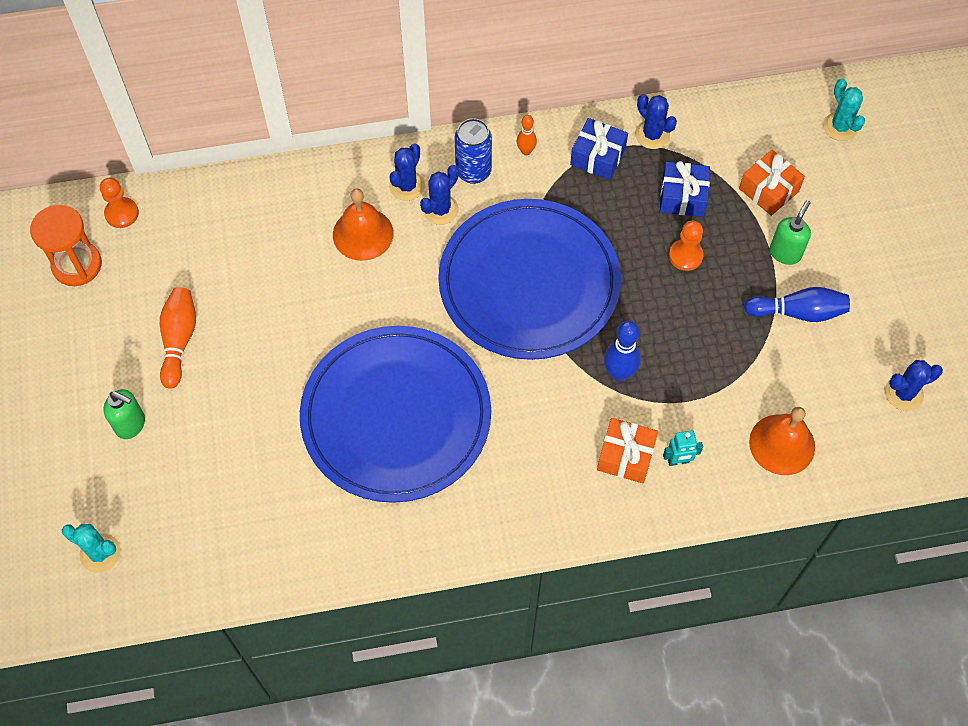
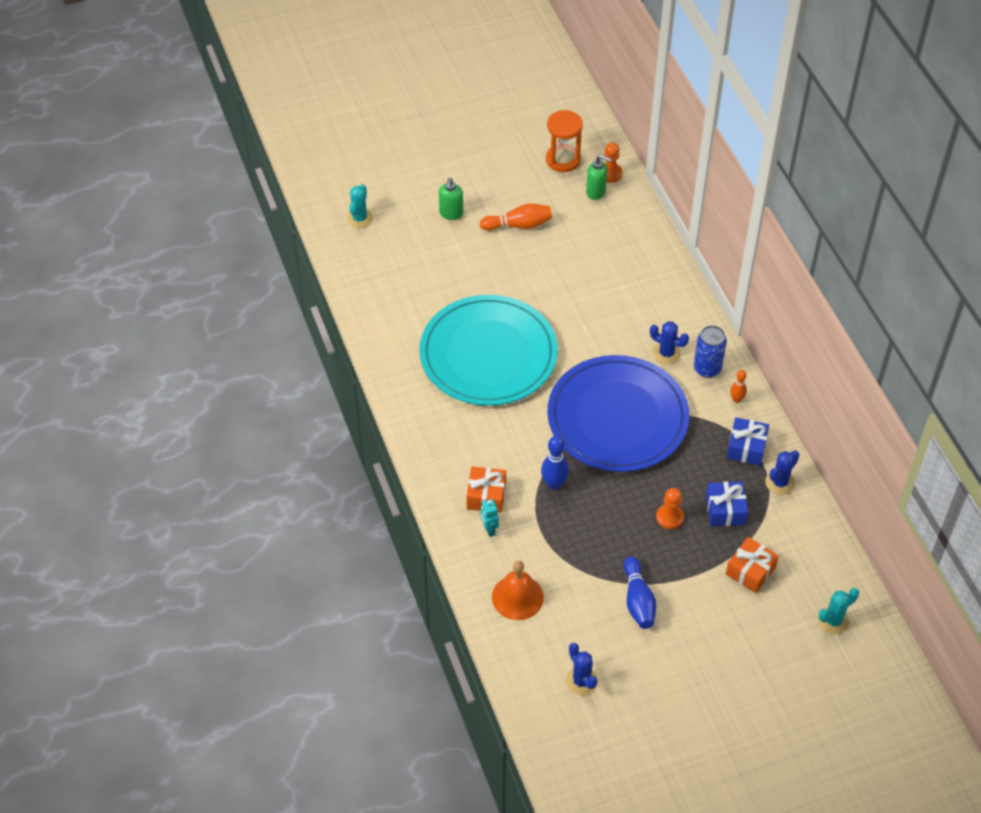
camera: 80 degrees right, 10 degrees down
blue plate [300,326,491,503] -> turquoise plate [419,295,558,406]
orange bell [333,189,394,261] -> none
blue cactus [389,144,425,201] -> none
green soap dispenser [770,200,811,265] -> green soap dispenser moved to [586,155,612,200]

